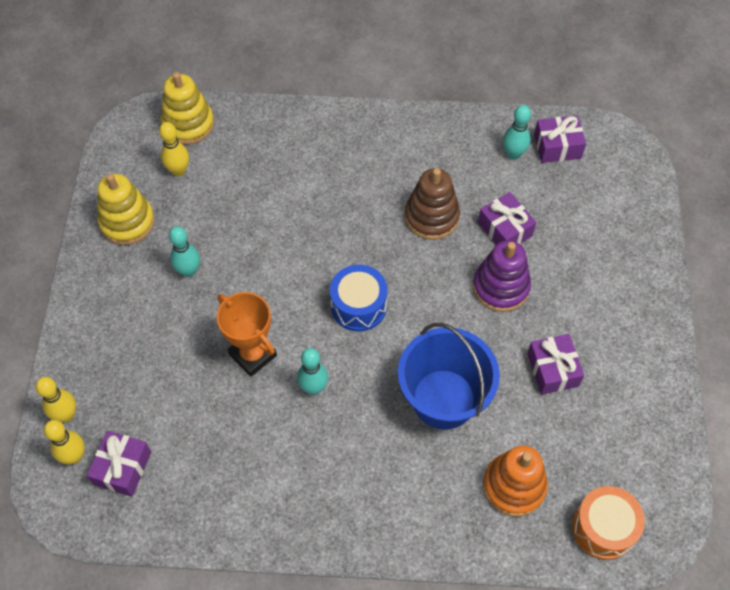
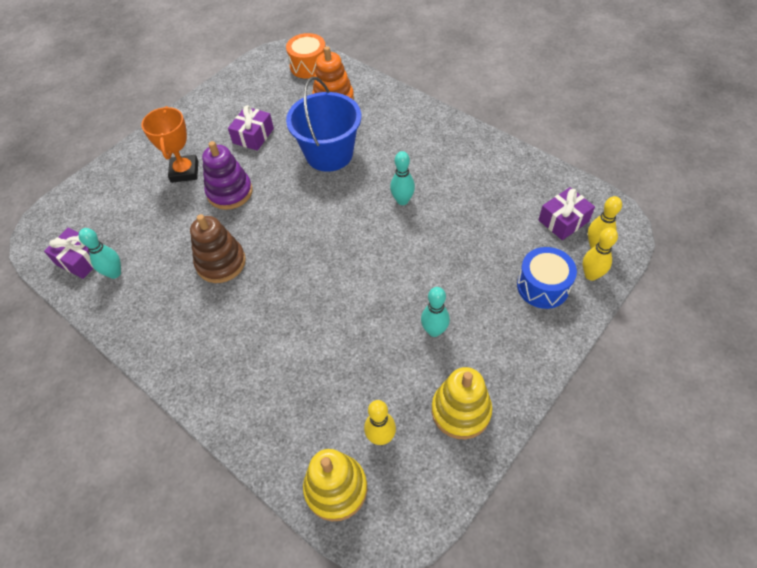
camera: 140 degrees left, 5 degrees down
orange trophy [217,292,277,377] -> orange trophy moved to [141,106,198,183]
blue drum [330,265,387,331] -> blue drum moved to [517,247,577,309]
purple gift [478,192,536,245] -> none

